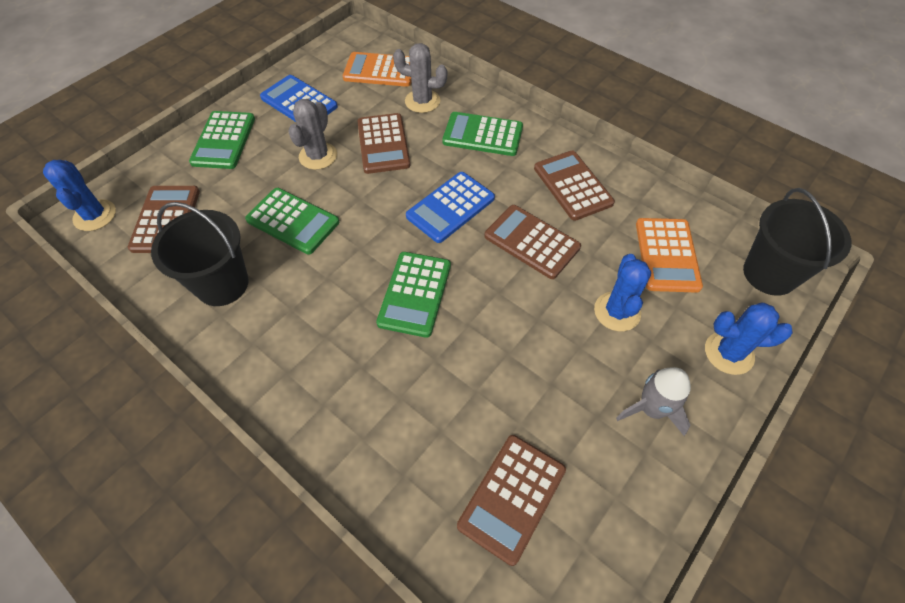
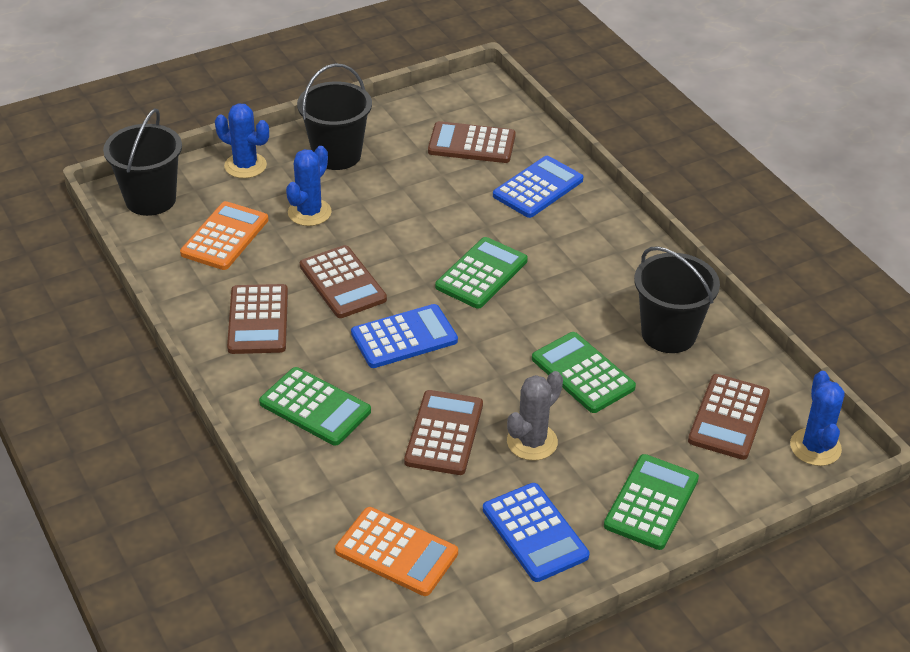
camera: 160 degrees left, 15 degrees down
grey cactus [393,43,447,113] -> none
brown calculator [457,435,566,566] -> brown calculator turned 135 degrees counterclockwise [428,121,516,163]
grey rocket [616,367,691,436] -> black bucket [297,63,372,170]
none -> blue calculator [493,156,584,218]

